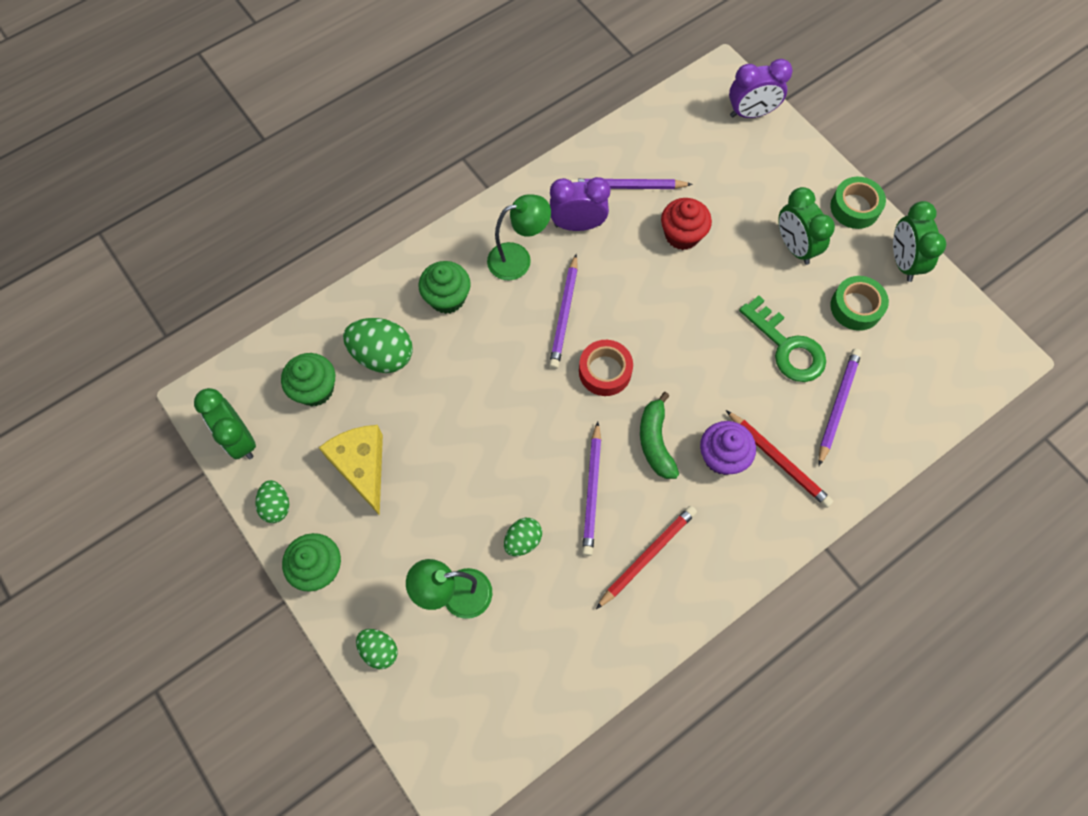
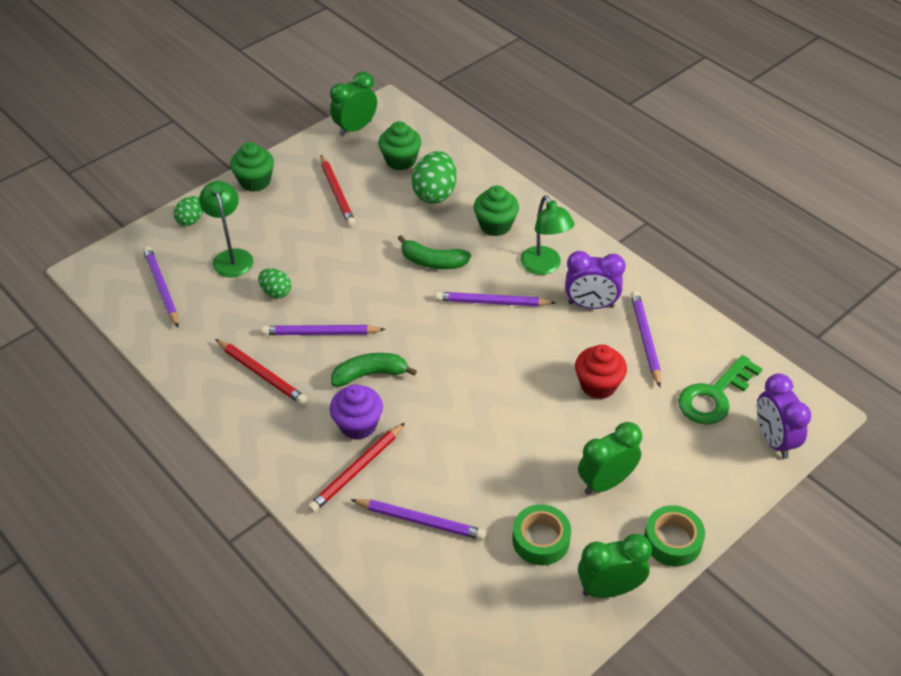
camera: 85 degrees right, 20 degrees down
green egg [255,480,289,523] -> none
yellow cheese [318,425,383,516] -> red pencil [321,155,356,227]
purple clock [550,177,611,231] -> purple clock turned 105 degrees clockwise [565,251,626,309]
red tape [579,340,633,396] -> none
green key [739,295,826,382] -> green key moved to [678,355,762,425]
none -> purple pencil [143,246,179,327]
none -> green banana [397,235,471,269]

